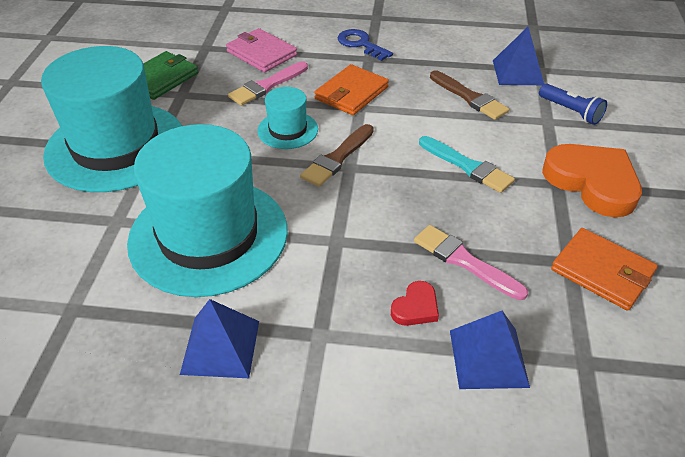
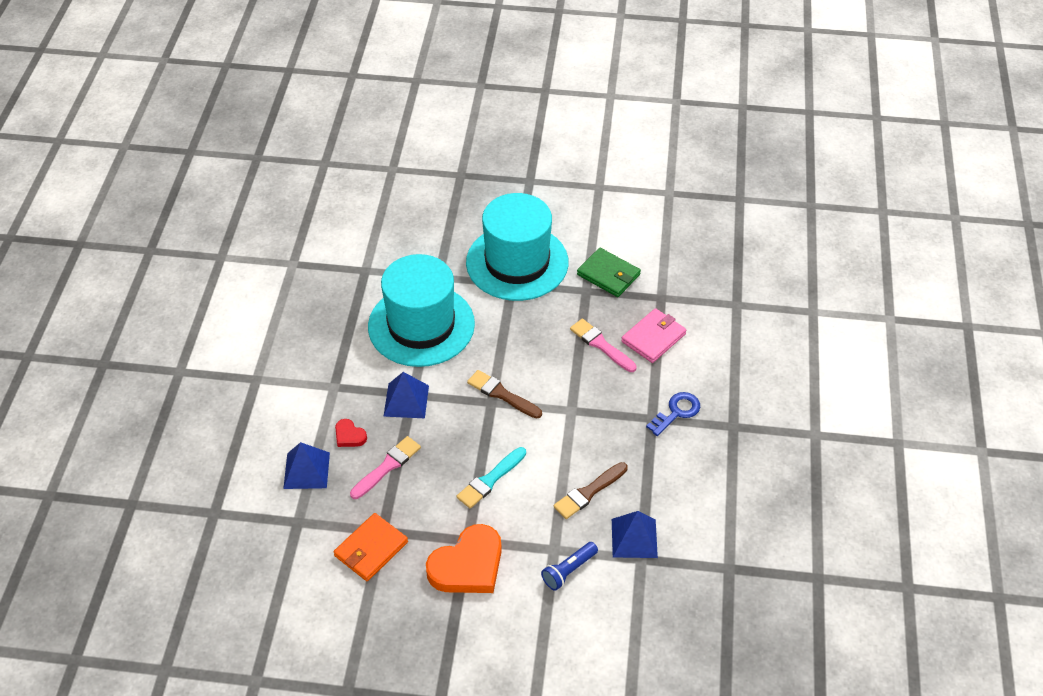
camera: 90 degrees right, 5 degrees up
blue pyramid [180,299,259,378] -> blue pyramid moved to [383,372,429,418]
turquoise hat [257,87,318,149] -> none
orange wallet [314,64,389,115] -> none

